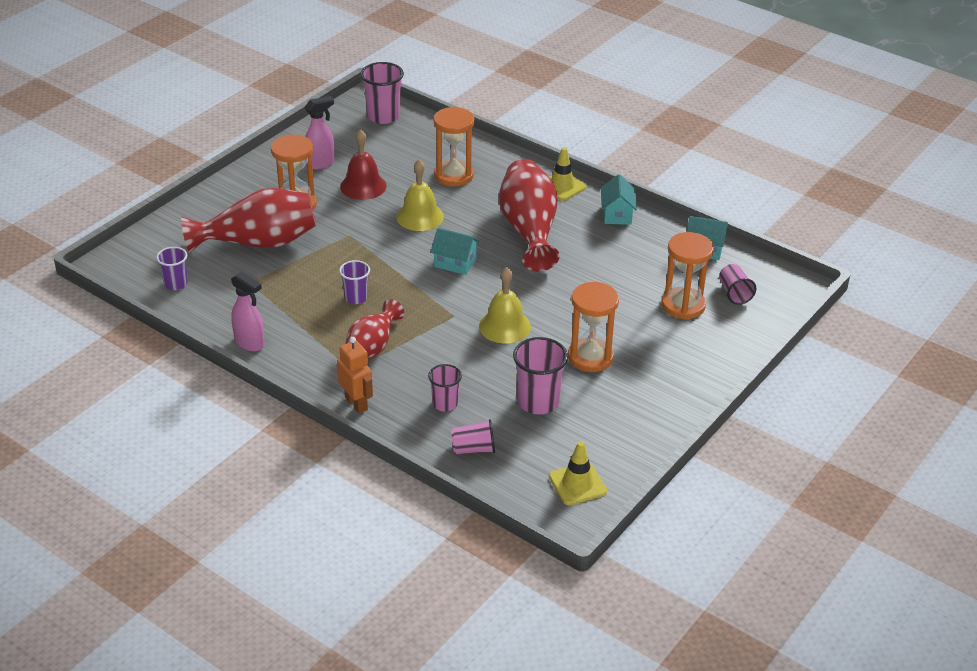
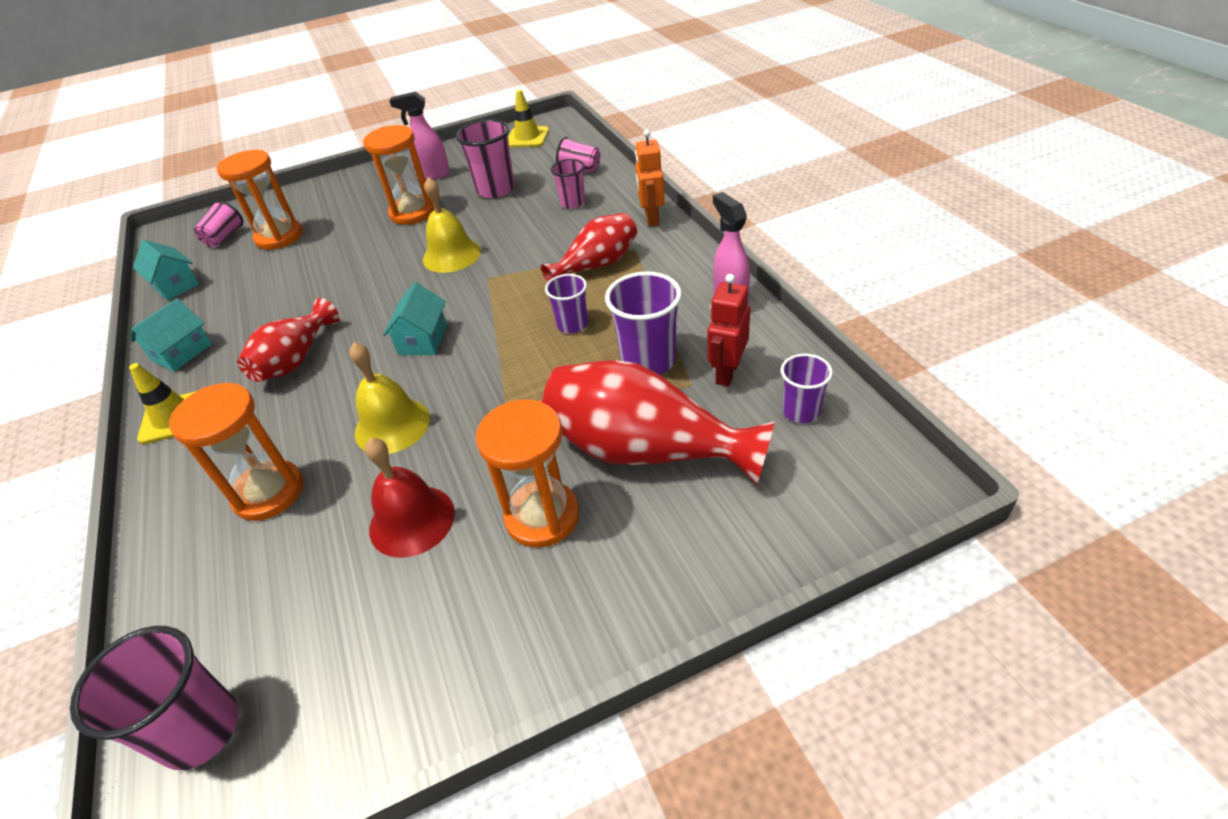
camera: 145 degrees left, 5 degrees up
pink spray bottle [305,96,335,170] -> pink spray bottle moved to [389,91,450,180]
turquoise house [431,228,480,275] -> turquoise house turned 45 degrees clockwise [383,282,447,355]
red vase [499,159,560,271] -> red vase [237,298,340,382], size x0.62
none -> purple cup [605,271,682,375]
none -> red robot [707,274,750,387]

